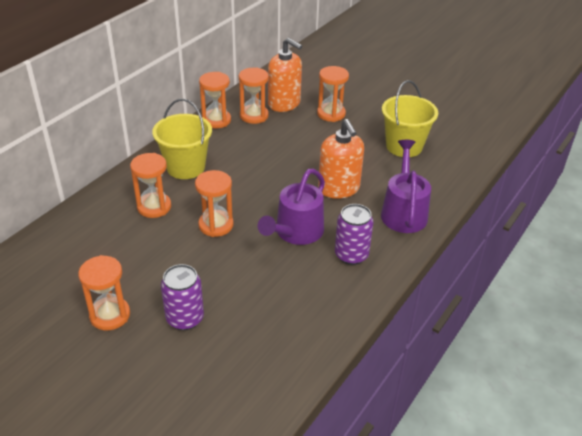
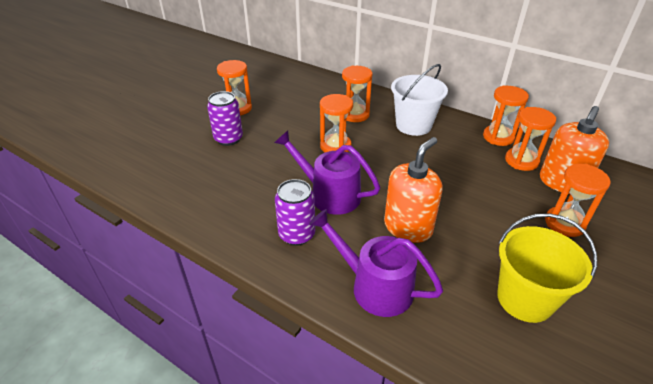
camera: 90 degrees right, 0 degrees up
yellow bucket [152,99,212,179] -> white bucket [391,64,448,136]
orange soap dispenser [318,119,364,199] -> orange soap dispenser turned 150 degrees clockwise [384,137,443,243]
purple watering can [381,140,431,233] -> purple watering can turned 150 degrees counterclockwise [309,209,443,317]

